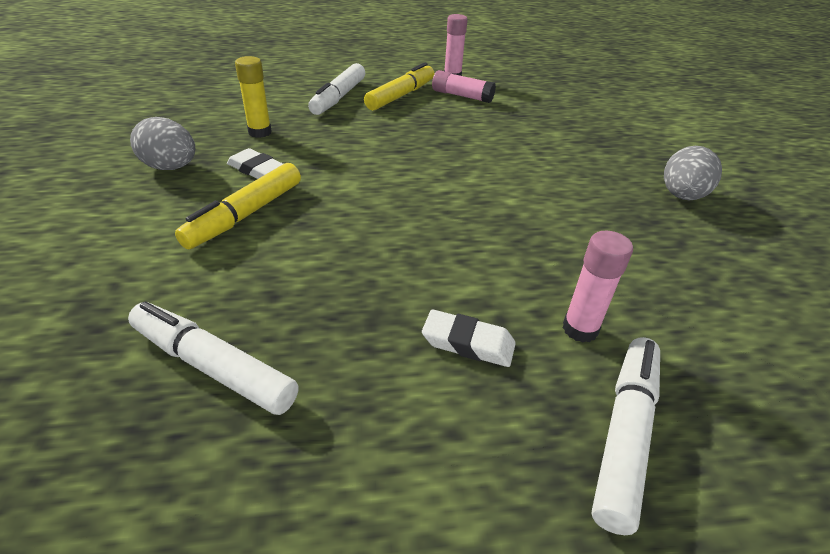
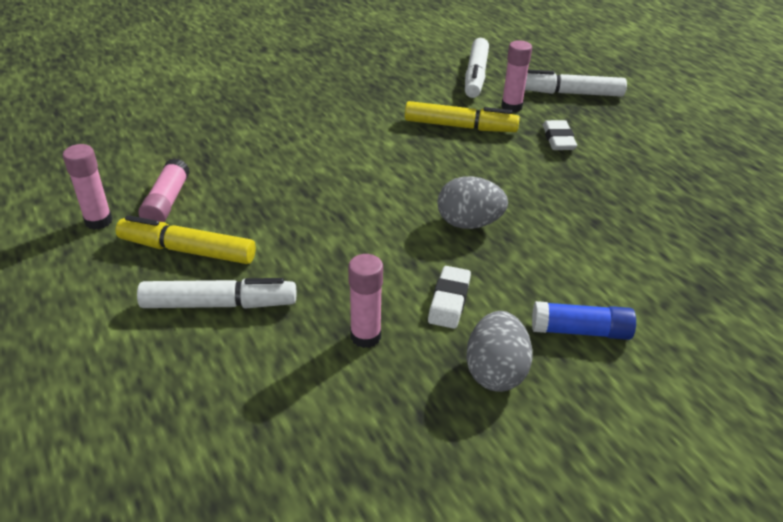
camera: 110 degrees left, 0 degrees up
white marker [128,302,299,415] -> white marker moved to [465,38,489,98]
yellow marker [175,163,301,249] -> yellow marker moved to [405,101,520,132]
yellow glue stick [235,56,272,138] -> pink glue stick [348,254,383,348]
grey egg [664,146,722,200] -> grey egg moved to [437,176,508,229]
none -> blue glue stick [532,301,636,340]

